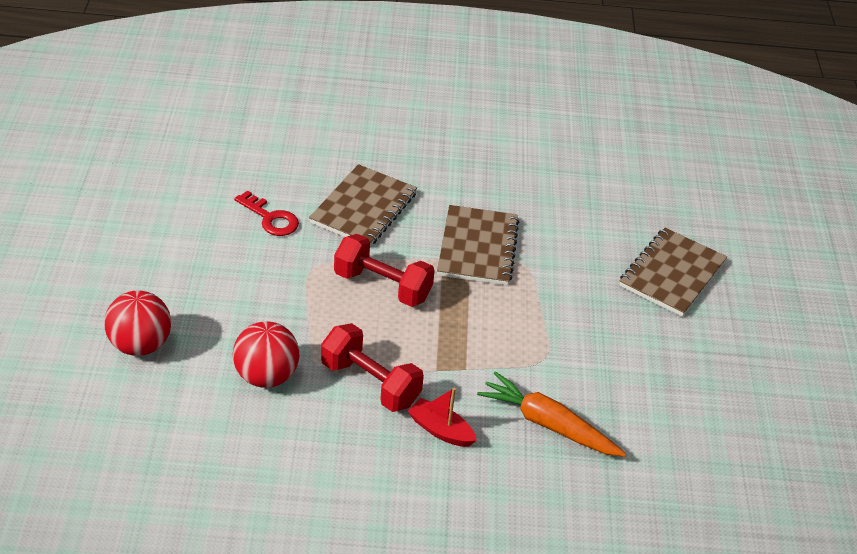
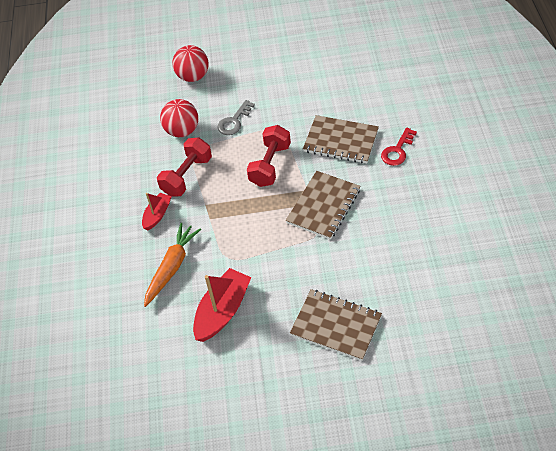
camera: 90 degrees right, 10 degrees up
red key [234,190,299,236] -> red key moved to [381,128,417,166]
brown notebook [437,205,519,285] -> brown notebook turned 60 degrees counterclockwise [286,171,361,240]
none -> red boat [193,268,251,342]
none -> grey key [217,100,255,135]

